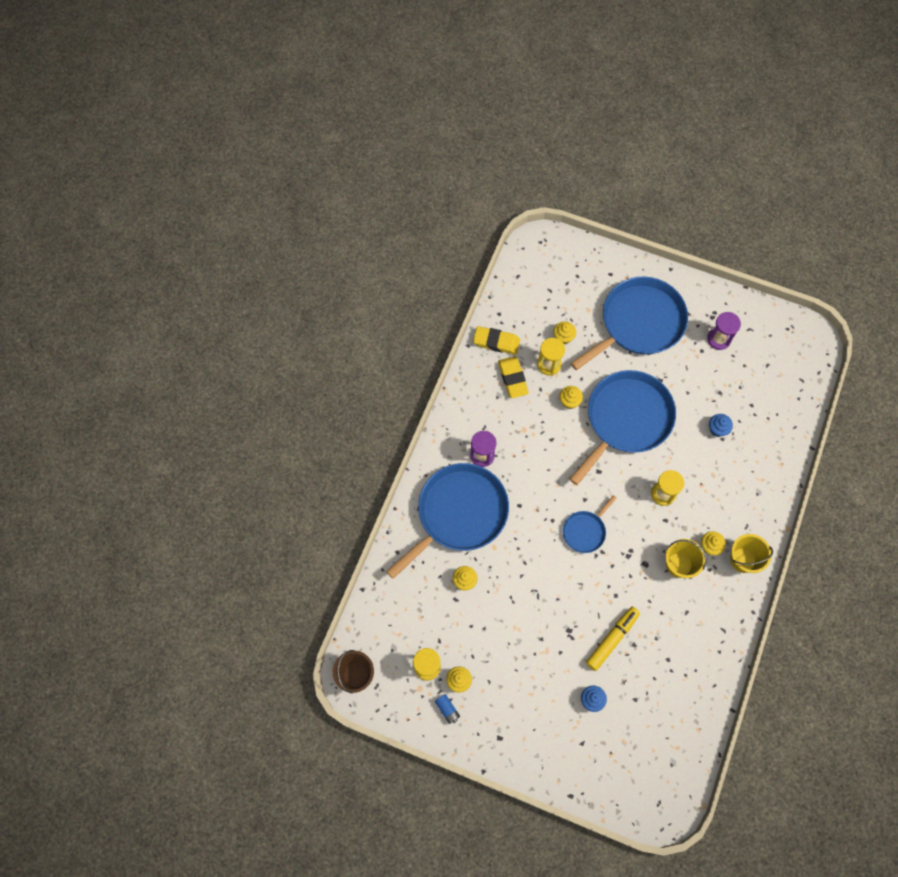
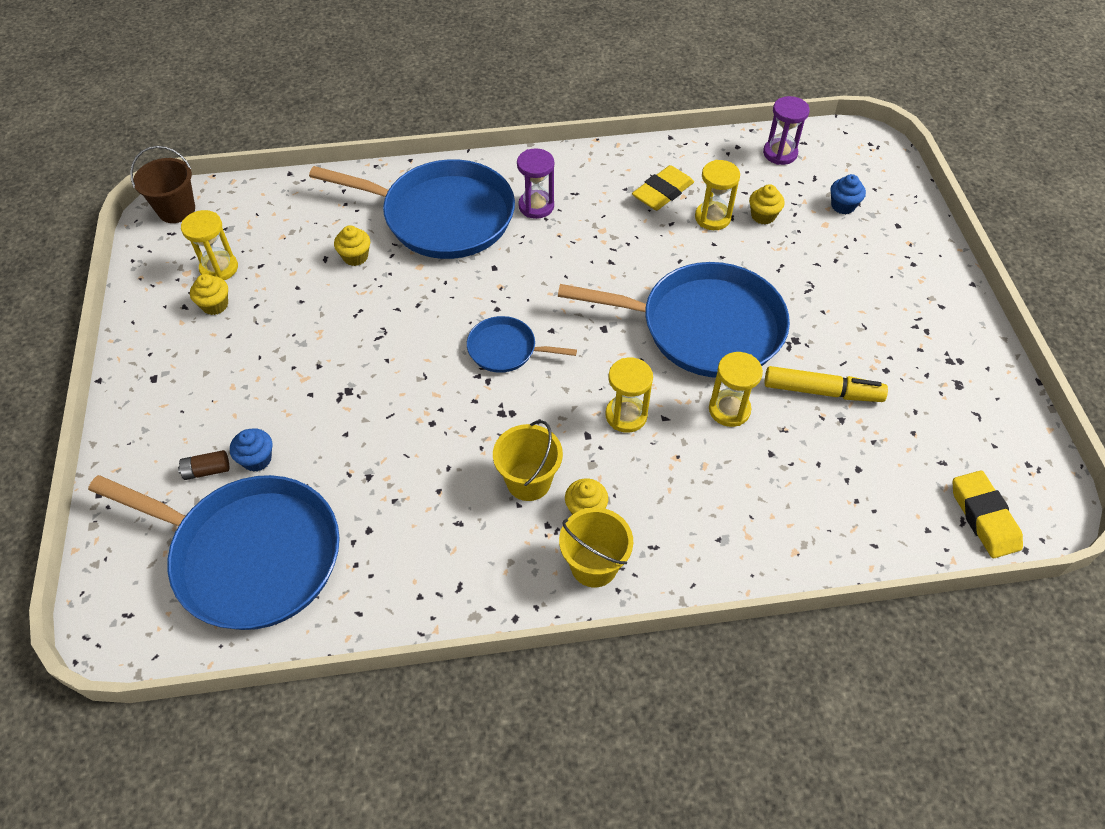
camera: 60 degrees right, 15 degrees down
blue battery [435,694,460,724] -> none
yellow eraser [473,326,520,355] -> yellow eraser moved to [953,470,1023,558]
yellow cupcake [560,386,583,409] -> none
blue pan [571,277,688,370] -> blue pan moved to [88,475,340,630]
yellow marker [586,607,640,671] -> yellow marker moved to [764,366,888,402]
purple hourglass [707,312,741,350] -> purple hourglass moved to [763,96,810,165]
blue cupcake [709,414,733,437] -> blue cupcake moved to [830,174,866,214]
none -> brown battery [178,450,229,480]
none -> yellow hourglass [709,352,763,427]

